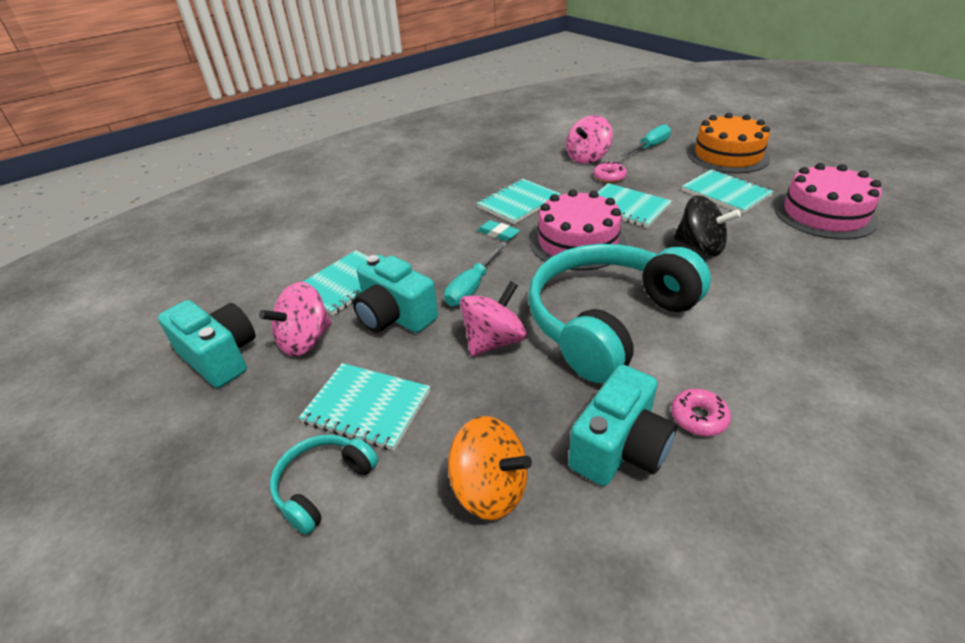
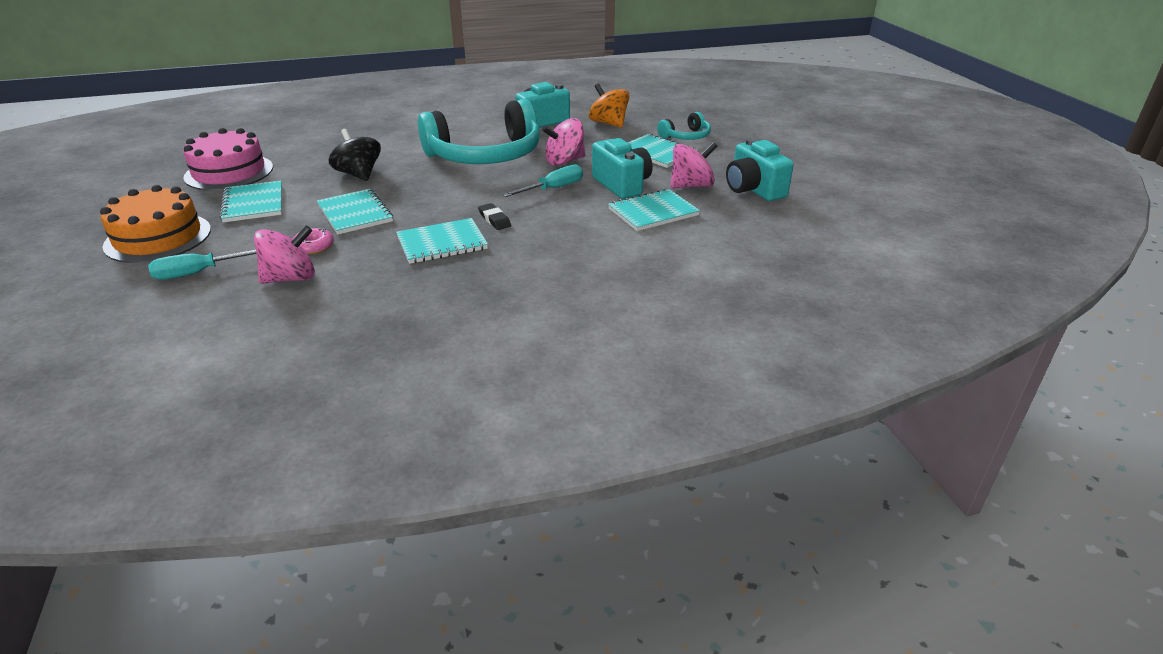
camera: 160 degrees left, 5 degrees down
turquoise eraser [477,220,520,241] -> black eraser [478,203,511,230]
pink cake [530,189,627,270] -> none
pink donut [671,389,731,436] -> none

